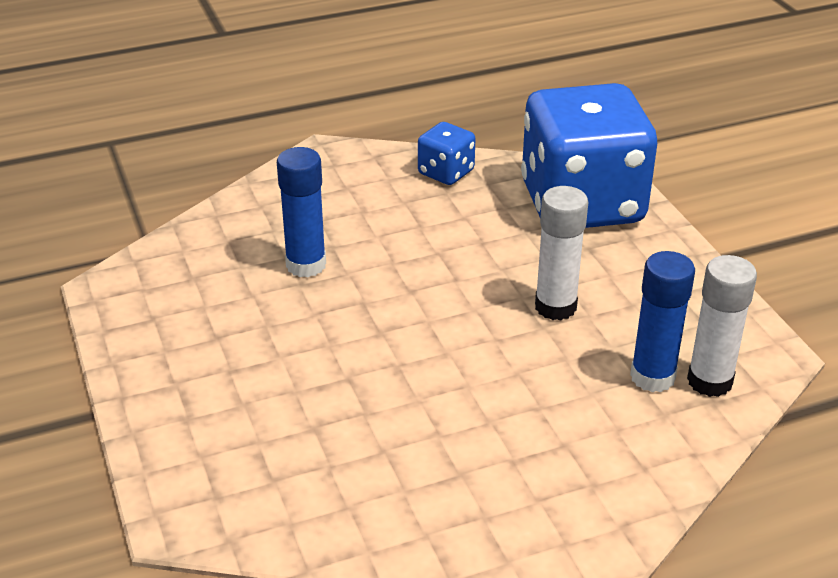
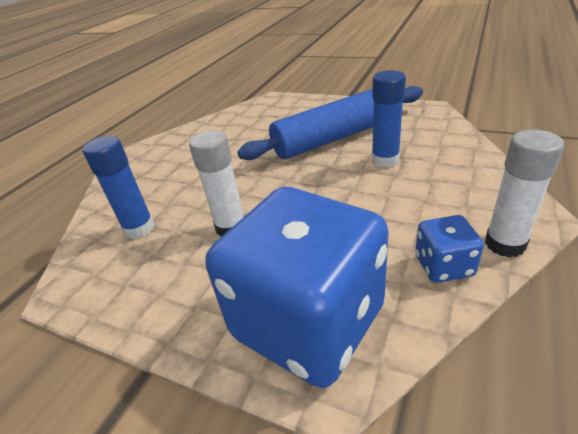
camera: 140 degrees right, 0 degrees up
white glue stick [687,255,757,397] -> white glue stick moved to [485,130,564,257]
none -> blue rolling pin [237,86,423,160]

